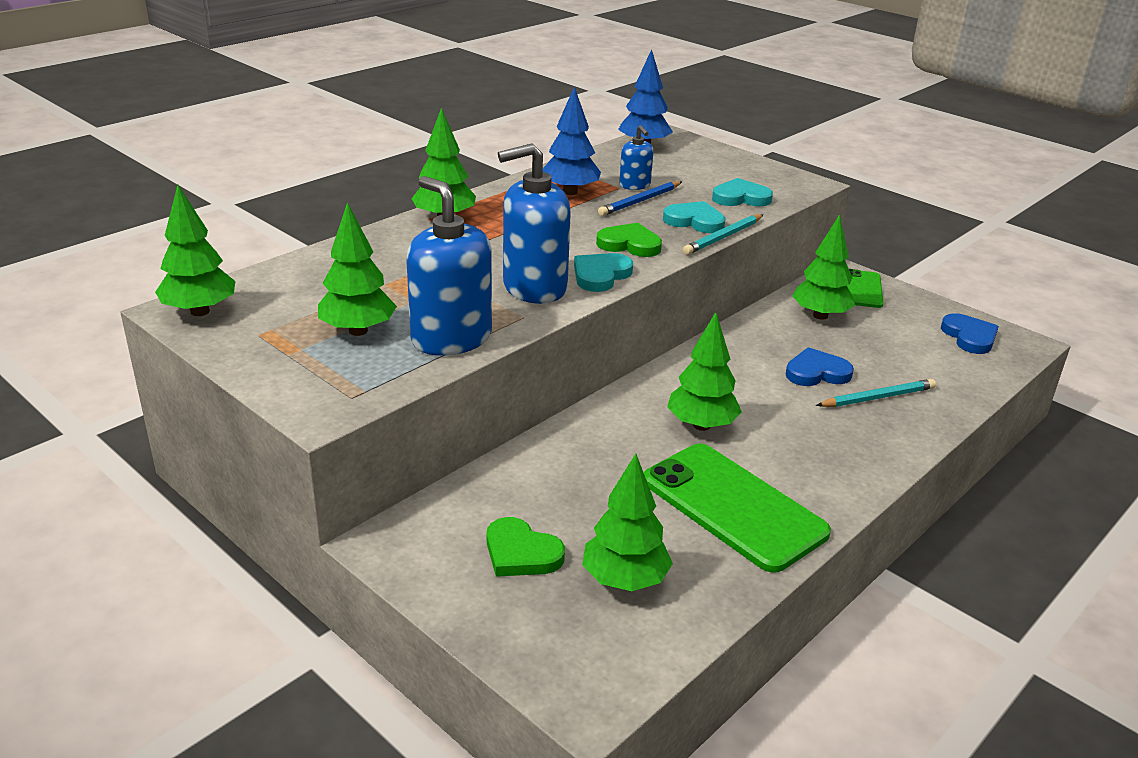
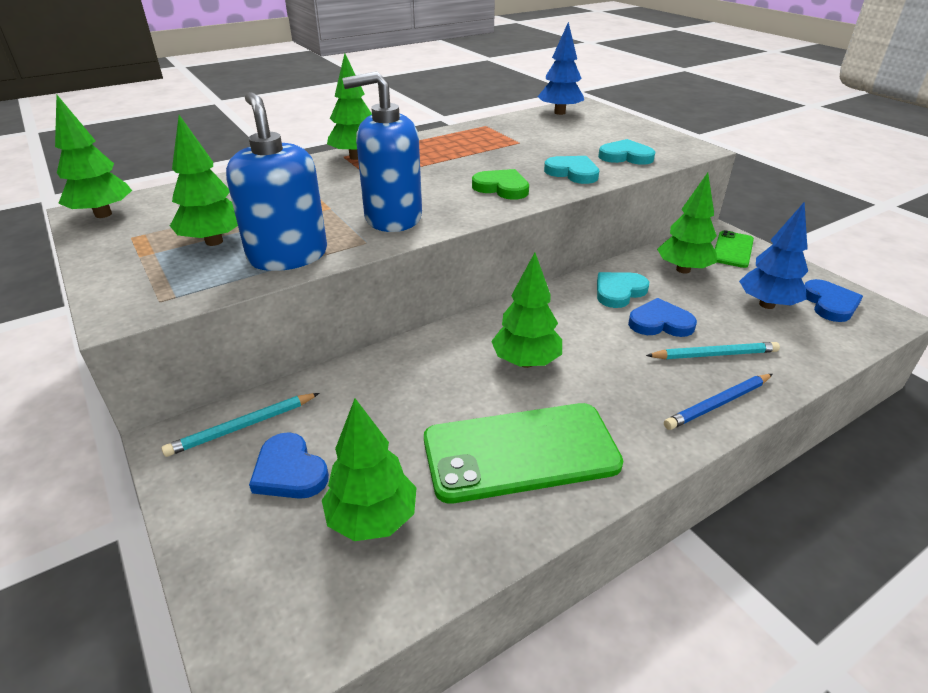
camera: 15 degrees right, 5 degrees up
green heart [487,517,565,577] -> blue heart [249,432,329,499]
blue tree [543,87,601,195] -> blue tree moved to [739,202,808,309]
turquoise heart [574,253,633,292] -> turquoise heart moved to [597,272,649,308]
blue pencil [598,181,682,216] -> blue pencil moved to [664,374,773,430]
blue soap dispenser [619,125,653,190] -> none
green phone [644,444,831,573] -> green phone turned 75 degrees counterclockwise [424,403,623,504]
turquoise pencil [683,214,763,255] -> turquoise pencil moved to [161,393,319,457]

